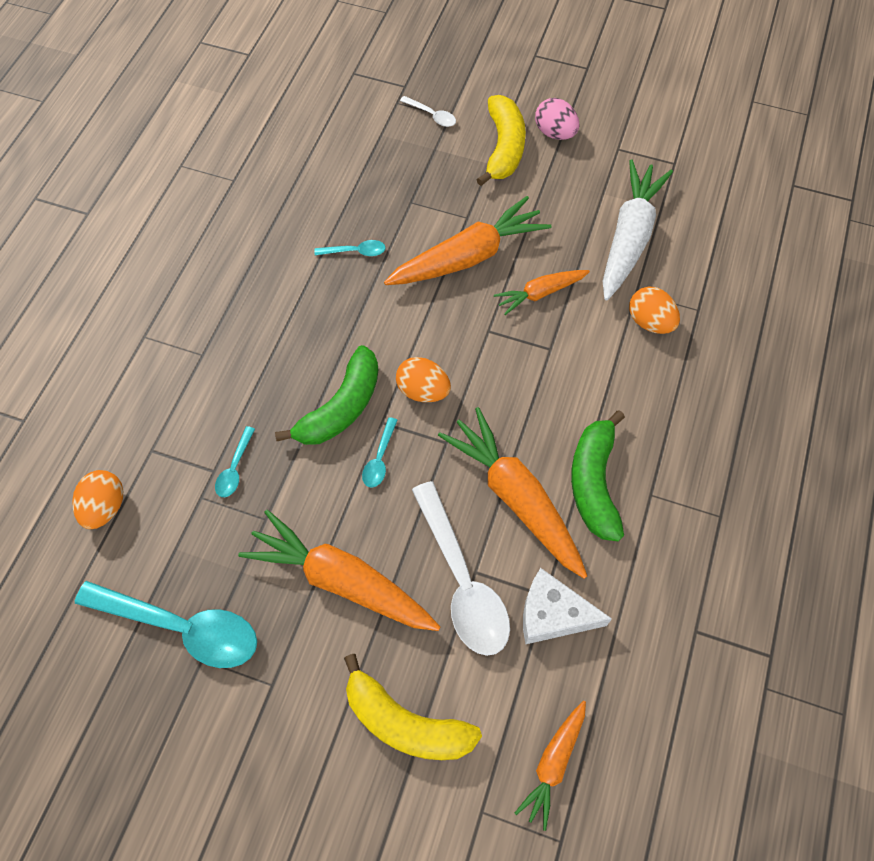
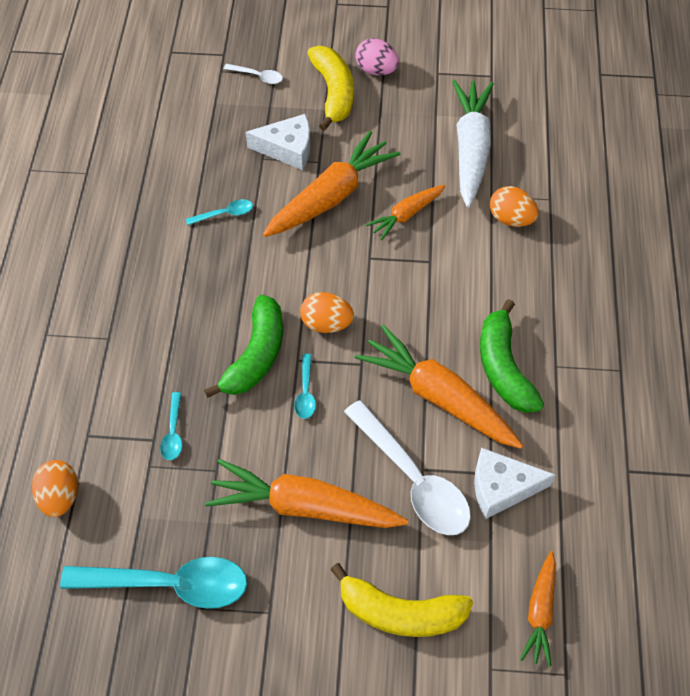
camera: 15 degrees left, 5 degrees down
none -> white cheese [246,114,310,170]

